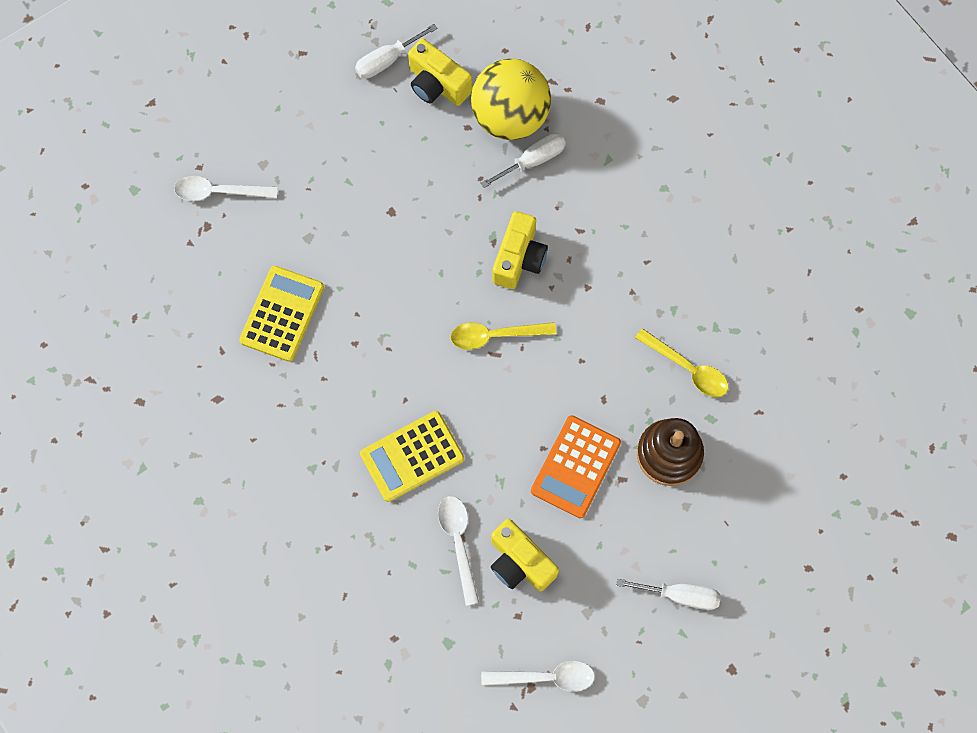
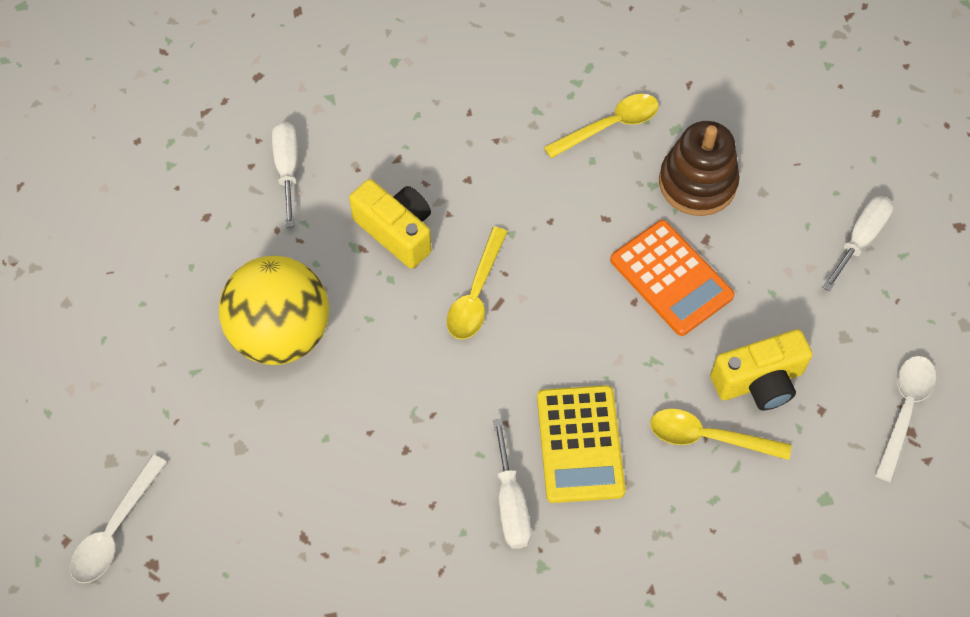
camera: 65 degrees left, 10 degrees down
yellow calculator [239,266,324,362] -> none
white screwdriver [355,24,438,79] -> white screwdriver moved to [493,419,531,549]
yellow camera [408,39,472,106] -> none
white spoon [438,496,479,606] -> yellow spoon [650,409,791,460]
yellow ball [471,59,551,140] -> yellow ball moved to [219,256,329,365]

